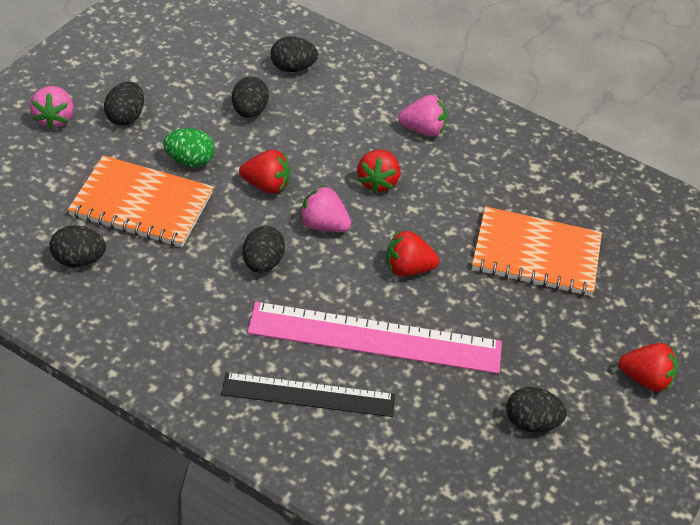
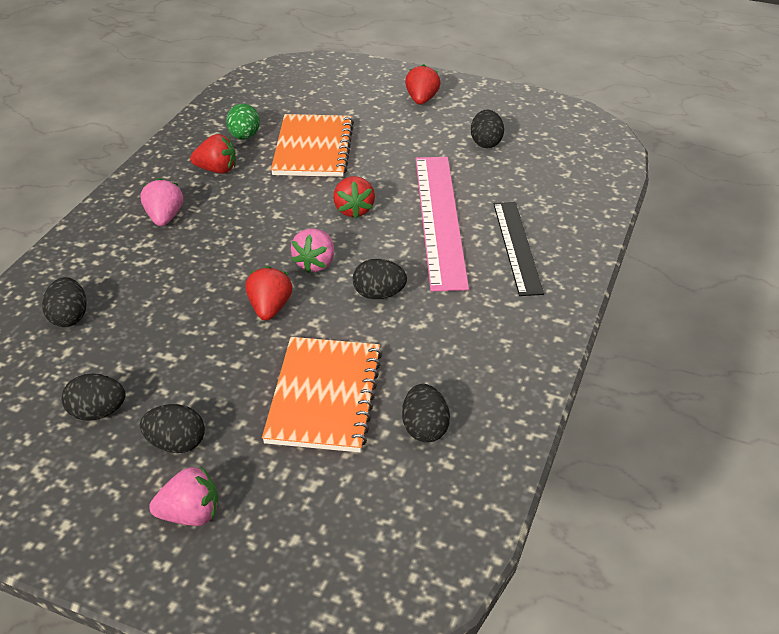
camera: 95 degrees left, 5 degrees down
green egg [163,128,215,167] -> green egg moved to [226,104,260,140]
black egg [232,76,269,118] -> black egg moved to [62,374,126,421]
red strawberry [357,150,400,193] -> red strawberry moved to [190,134,236,174]

